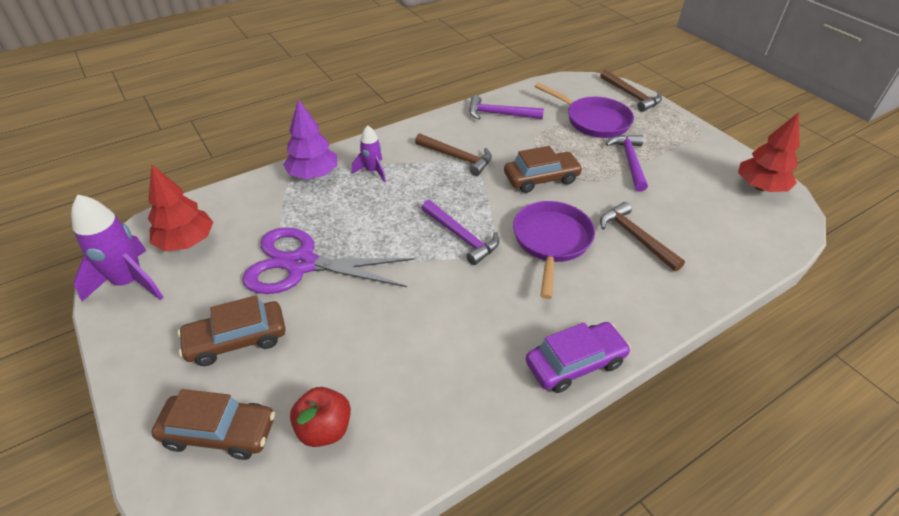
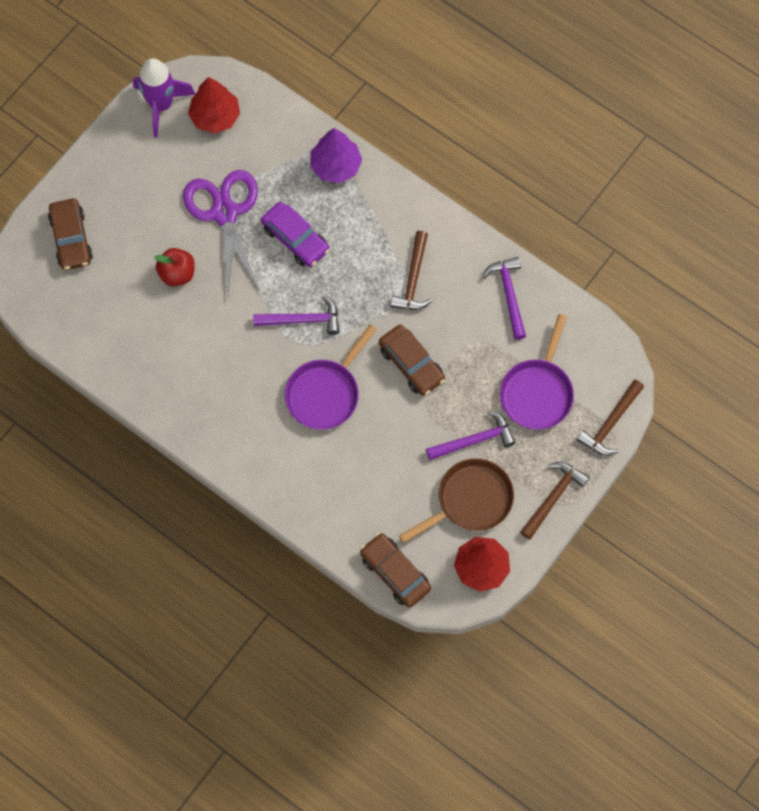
camera: 70 degrees right, 25 degrees up
brown car [178,295,286,366] -> brown car moved to [360,533,431,608]
red apple [290,387,351,447] -> red apple moved to [154,248,195,286]
purple rocket [352,125,386,182] -> none
purple hammer [421,200,499,265] -> purple hammer turned 120 degrees counterclockwise [253,296,339,335]
purple pan [513,201,595,299] -> purple pan turned 135 degrees clockwise [285,324,377,430]
purple car [526,322,631,393] -> purple car moved to [261,202,330,267]
brown hammer [600,202,685,272] -> brown hammer moved to [520,462,589,540]
none -> brown pan [399,458,514,543]

